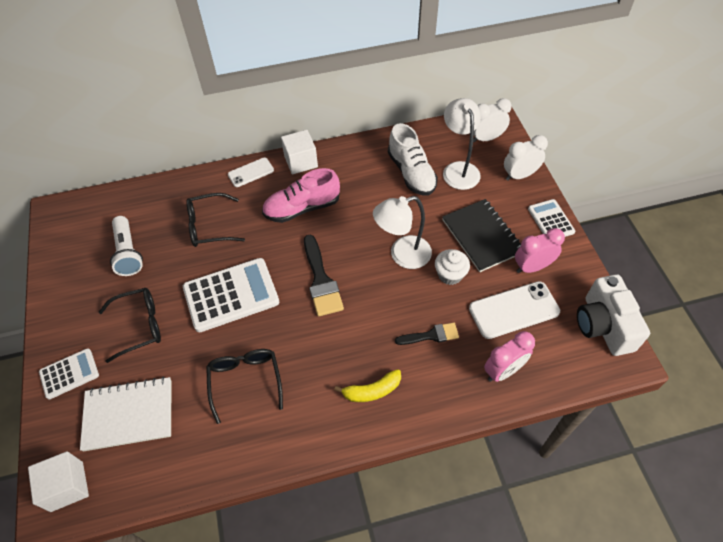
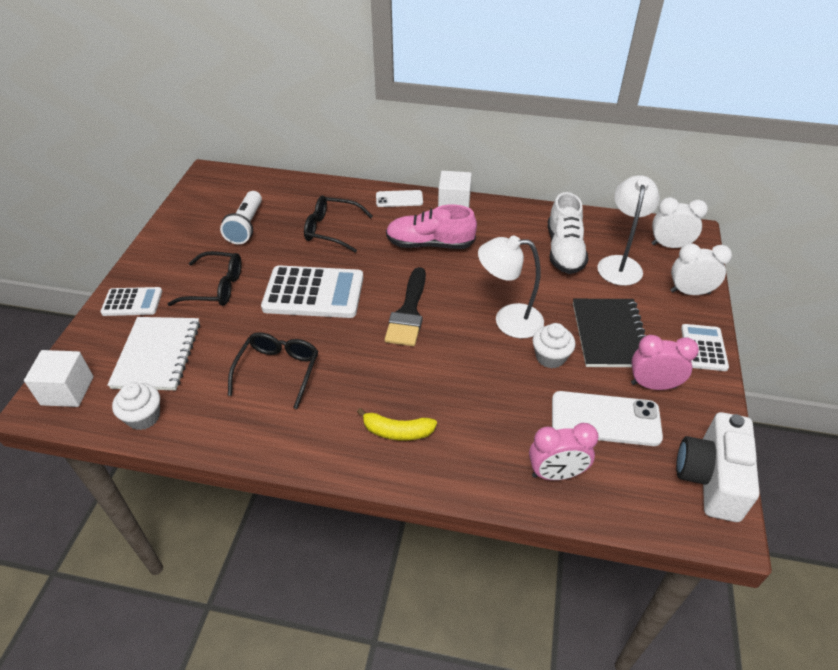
camera: 25 degrees right, 10 degrees down
white notebook [80,377,171,451] -> white notebook turned 75 degrees clockwise [107,317,200,390]
black brush [395,323,459,345] -> none
none -> white cupcake [112,383,160,430]

